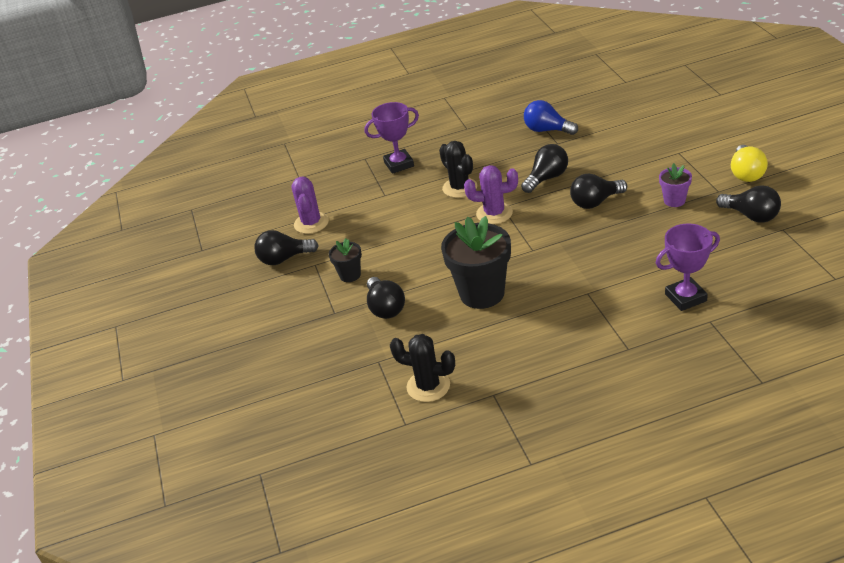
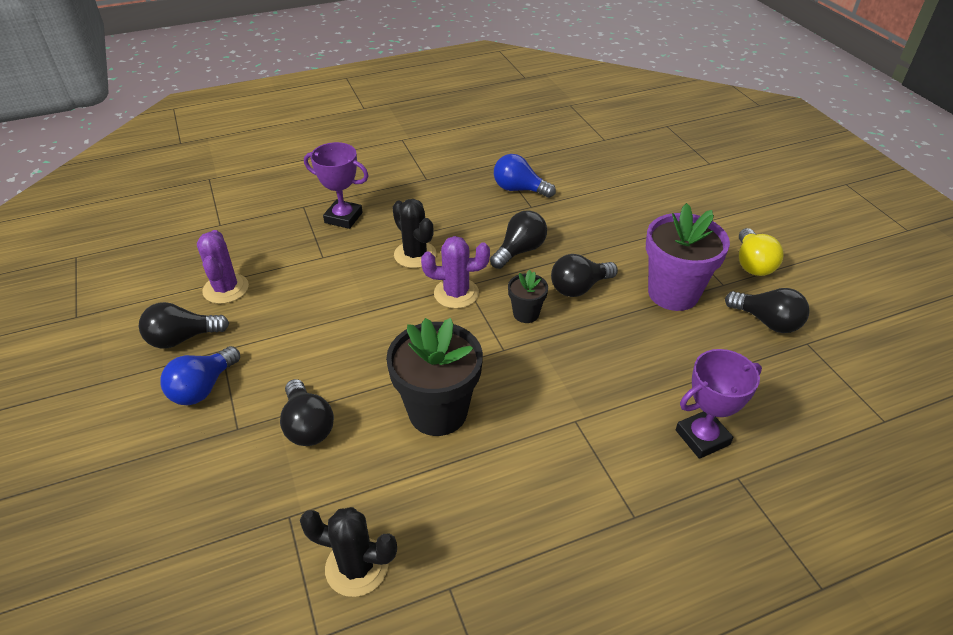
camera: 10 degrees left, 5 degrees up
black flower pot [329,238,362,282] -> black flower pot moved to [508,270,548,323]
purple trophy [364,102,419,174] -> purple trophy turned 45 degrees clockwise [304,142,369,229]
purple flower pot [659,163,692,207] -> purple flower pot [646,203,730,311], size x1.99
none -> blue light bulb [160,346,240,405]

